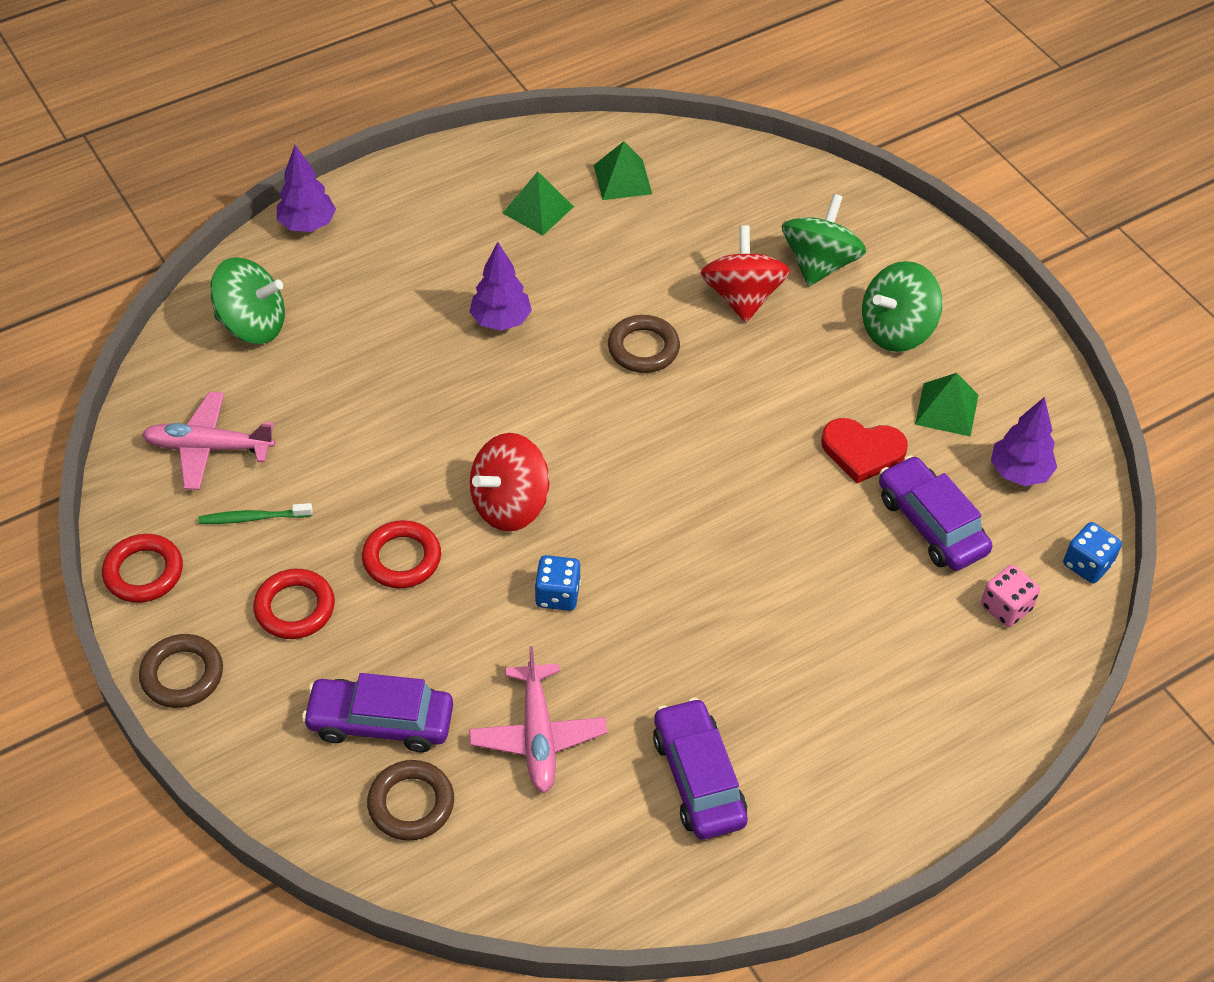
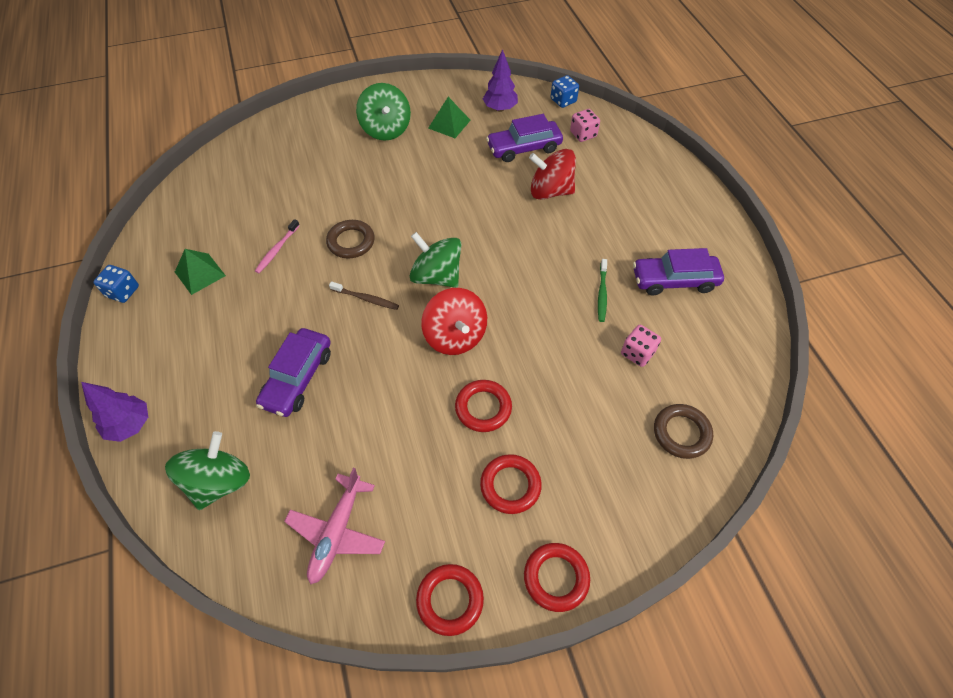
camera: 75 degrees left, 5 degrees up
brown ring [139,634,223,708] -> red ring [524,543,590,612]
green toothbrush [198,503,313,524] -> green toothbrush moved to [598,259,607,322]
purple car [302,673,453,752] -> purple car moved to [256,328,331,417]
purple tree [469,242,532,331] -> none
pink plane [469,646,607,793] -> pink dice [621,325,661,367]
blue dice [535,555,581,611] -> blue dice moved to [93,265,139,303]
green pyramid [594,141,652,200] -> none
red spinning top [700,225,790,323] -> red spinning top moved to [529,149,576,200]
green spinning top [782,194,866,286] -> green spinning top moved to [410,232,461,288]
red heart [821,418,908,483] -> none
none -> pink toothbrush [255,219,300,273]
none -> brown toothbrush [329,281,399,310]

